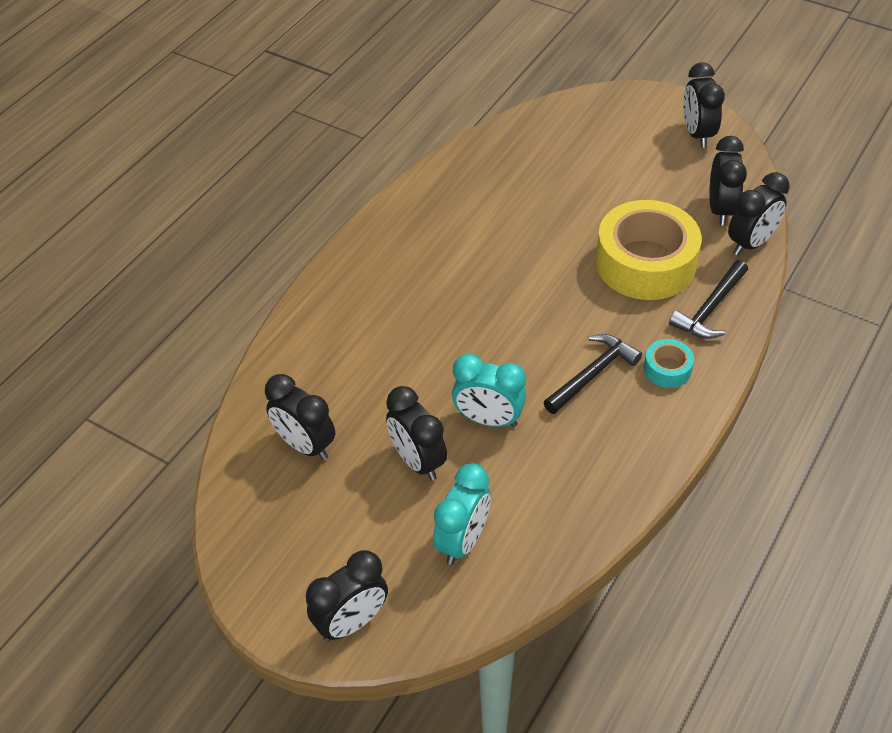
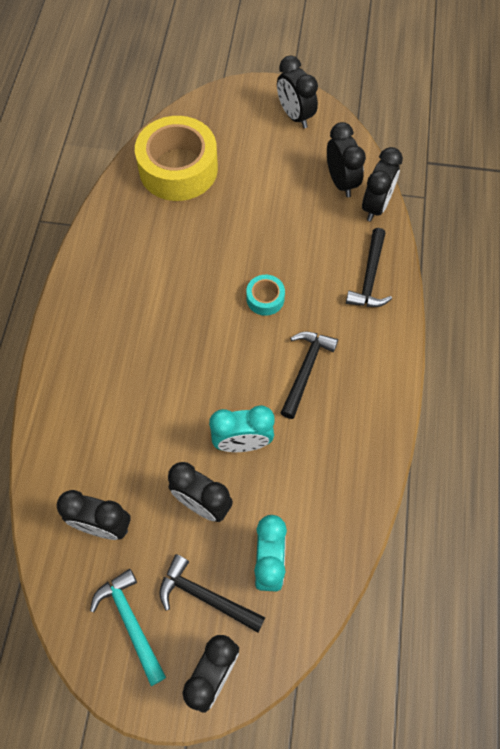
camera: 25 degrees left, 15 degrees up
yellow tape [596,200,702,300] -> yellow tape moved to [135,116,218,201]
turquoise tape [644,339,694,388] -> turquoise tape moved to [246,275,285,316]
none -> turquoise hammer [90,569,166,686]
none -> black hammer [159,554,265,633]

